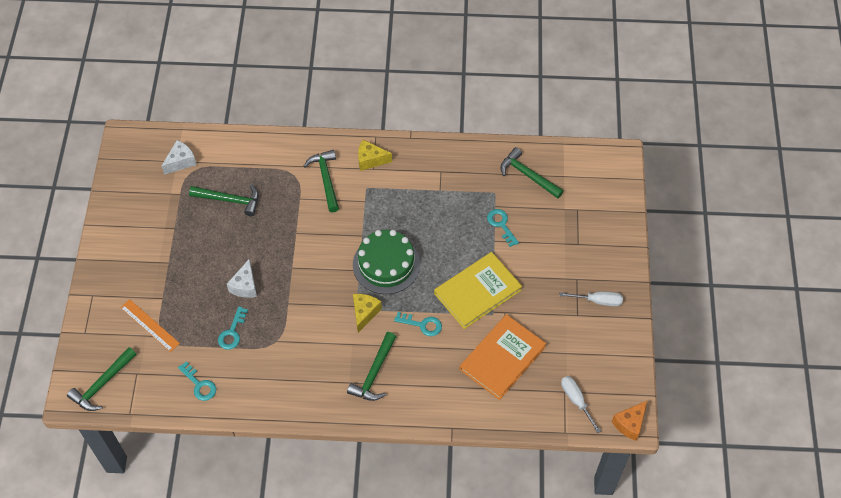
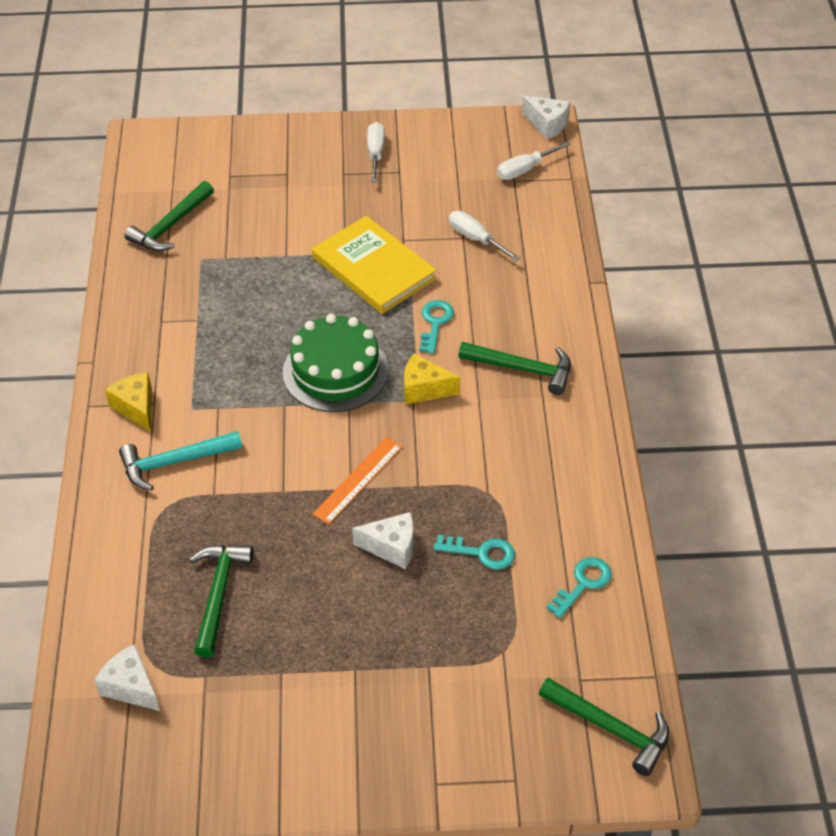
camera: 95 degrees left, 10 degrees down
orange ruler [120,299,180,352] -> orange ruler moved to [313,437,402,524]
green hammer [304,150,339,213] -> turquoise hammer [119,431,242,490]
yellow cheese [358,140,392,171] -> yellow cheese turned 150 degrees clockwise [105,372,152,432]
orange book [459,314,546,400] -> white screwdriver [449,211,520,261]
turquoise key [487,209,519,247] -> none
orange cheese [612,401,647,441] -> white cheese [522,95,570,140]

